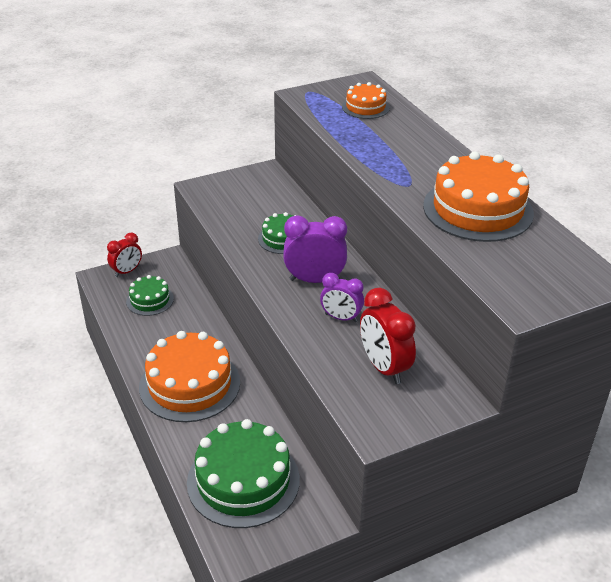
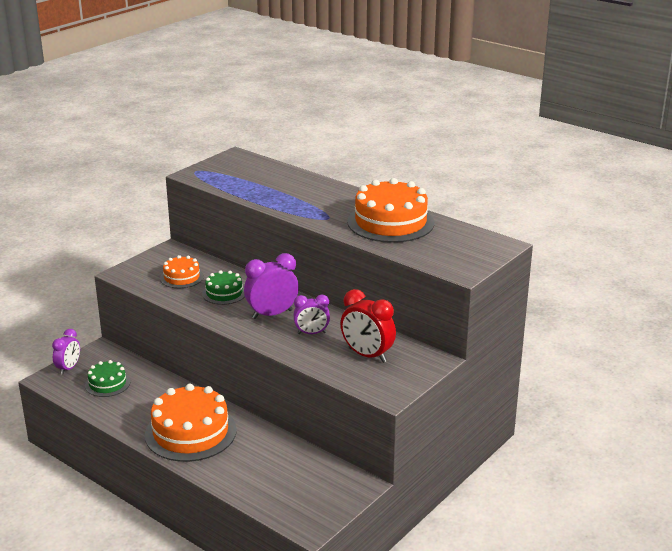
camera: 25 degrees left, 10 degrees down
red clock [107,232,142,277] -> purple clock [52,329,80,375]
green cake [187,419,300,528] -> none
orange cake [342,82,390,119] -> orange cake moved to [160,255,204,288]

